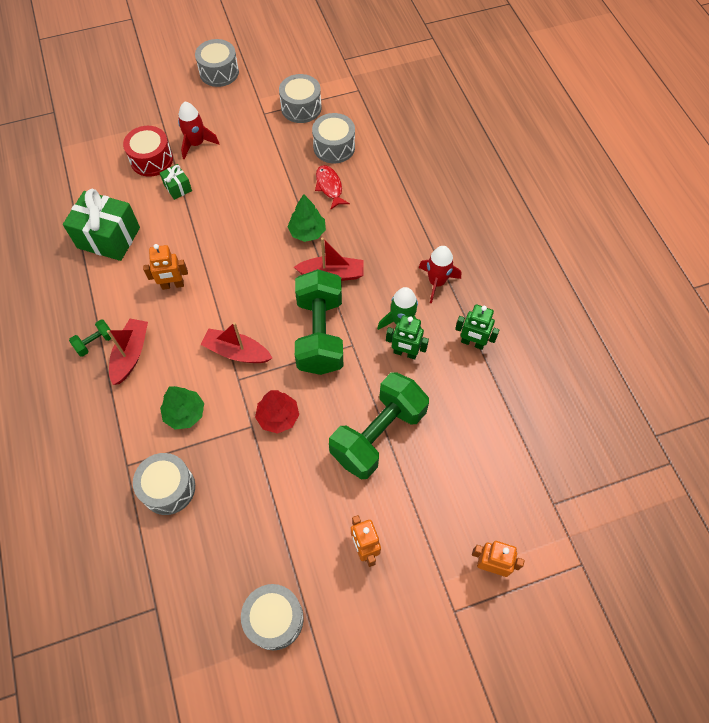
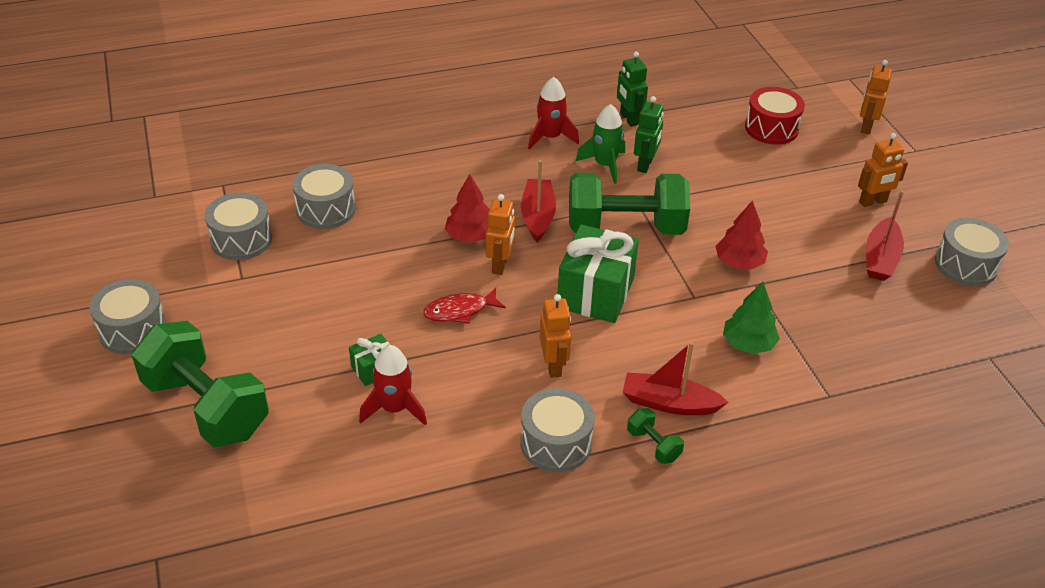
camera: 90 degrees left, 20 degrees down
green gift [63,189,140,261] -> green gift moved to [557,225,639,323]
red drum [123,126,173,177] -> red drum moved to [745,87,805,145]
grey drum [133,453,195,515] -> grey drum moved to [520,388,595,472]
red rocket [178,102,219,159] -> red rocket moved to [359,345,427,425]
red boat [200,322,272,363] -> red boat moved to [866,190,904,281]
green tree [288,194,326,242] -> red tree [445,174,490,243]
red fish [315,165,350,210] -> red fish moved to [423,288,506,324]
green dumbbell [329,372,429,479] -> green dumbbell moved to [132,321,269,448]
green robot [455,304,499,350] -> green robot turned 135 degrees clockwise [617,52,648,127]
none -> orange robot [486,194,515,275]

